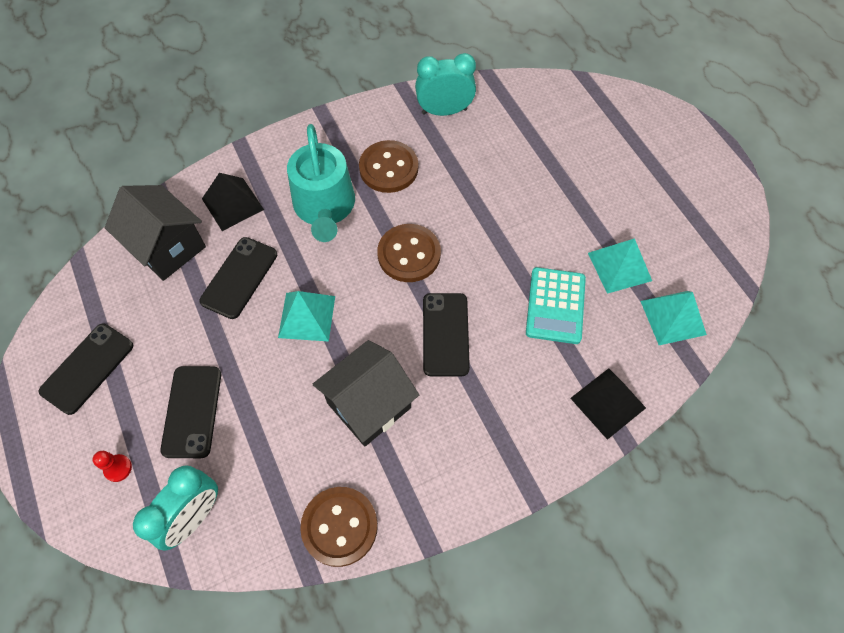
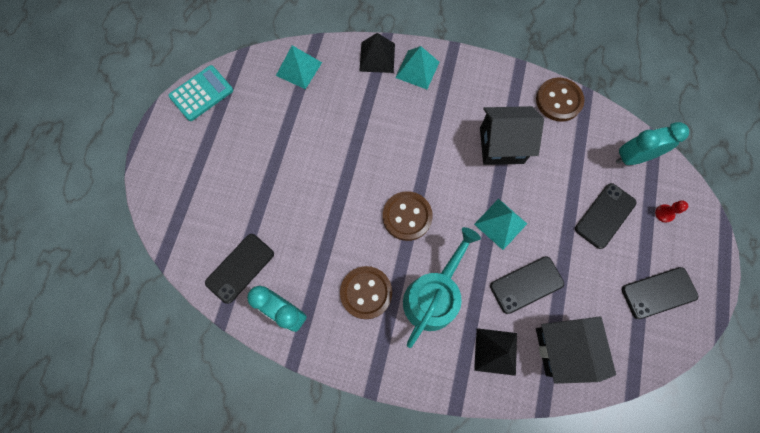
camera: 140 degrees left, 10 degrees up
black phone [423,293,470,376] -> black phone moved to [205,234,274,304]
turquoise calculator [526,267,586,344] -> turquoise calculator moved to [168,65,233,121]
turquoise pyramid [588,238,652,294] -> turquoise pyramid moved to [395,46,439,89]

